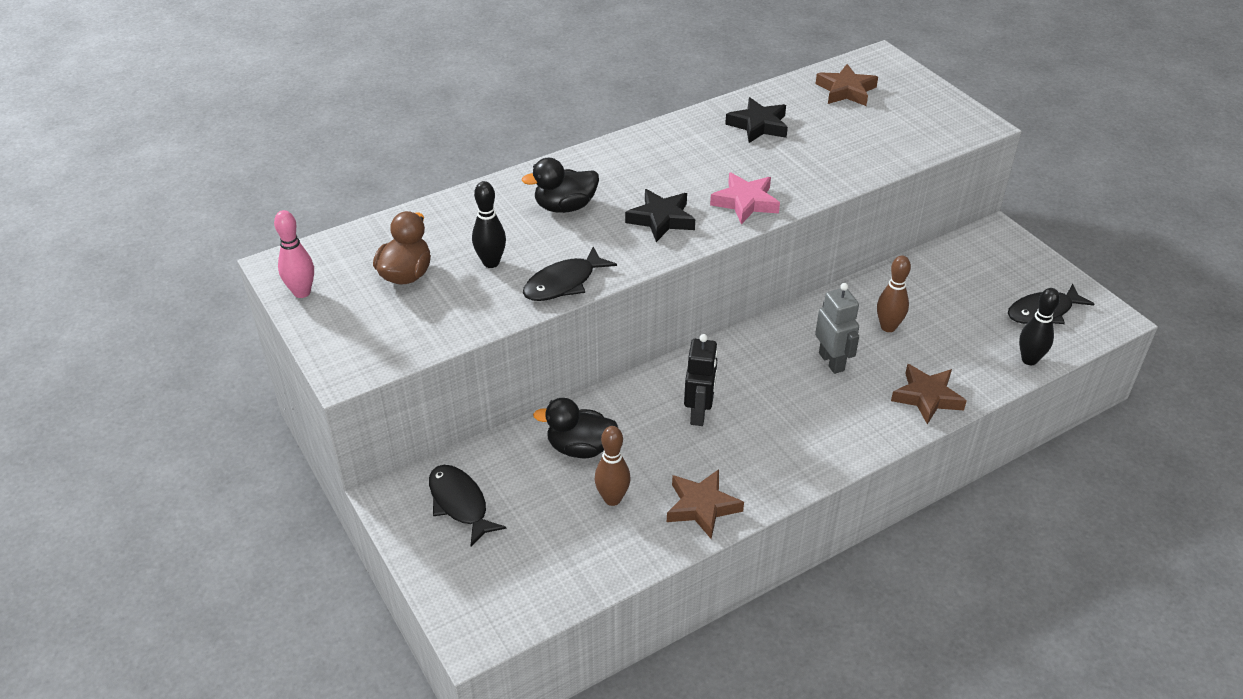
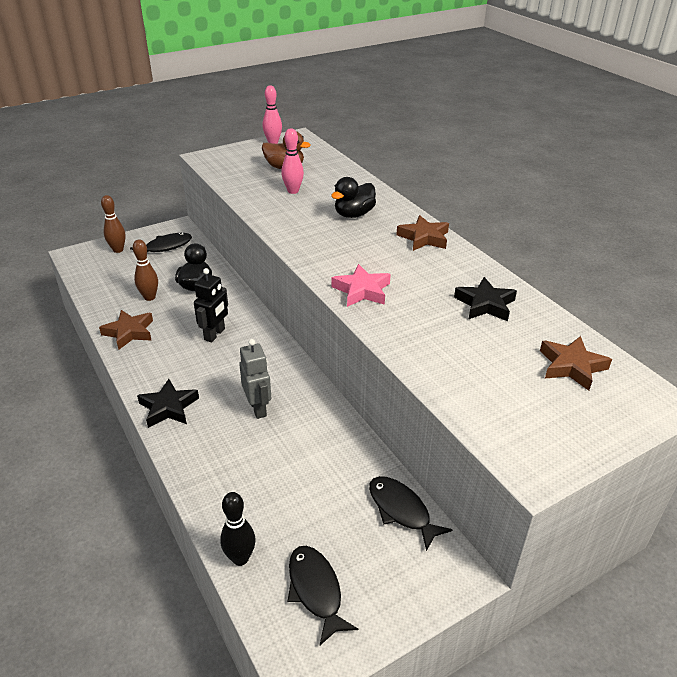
camera: 90 degrees right, 5 degrees down
black bowling pin [472,181,506,268] -> pink bowling pin [281,128,304,194]
black duck [522,158,599,213] -> black duck turned 120 degrees counterclockwise [331,177,376,218]
black fish [523,247,617,301] -> black fish moved to [369,476,452,551]
black star [625,189,695,242] -> black star moved to [137,379,199,428]
black robot [684,334,718,426] -> black robot turned 75 degrees counterclockwise [194,268,228,342]
grey robot [815,283,859,374] -> grey robot turned 90 degrees counterclockwise [239,339,271,419]
brown bowling pin [877,256,911,332] -> brown bowling pin moved to [101,195,126,253]
brown star [891,364,967,424] -> brown star moved to [396,215,449,251]

